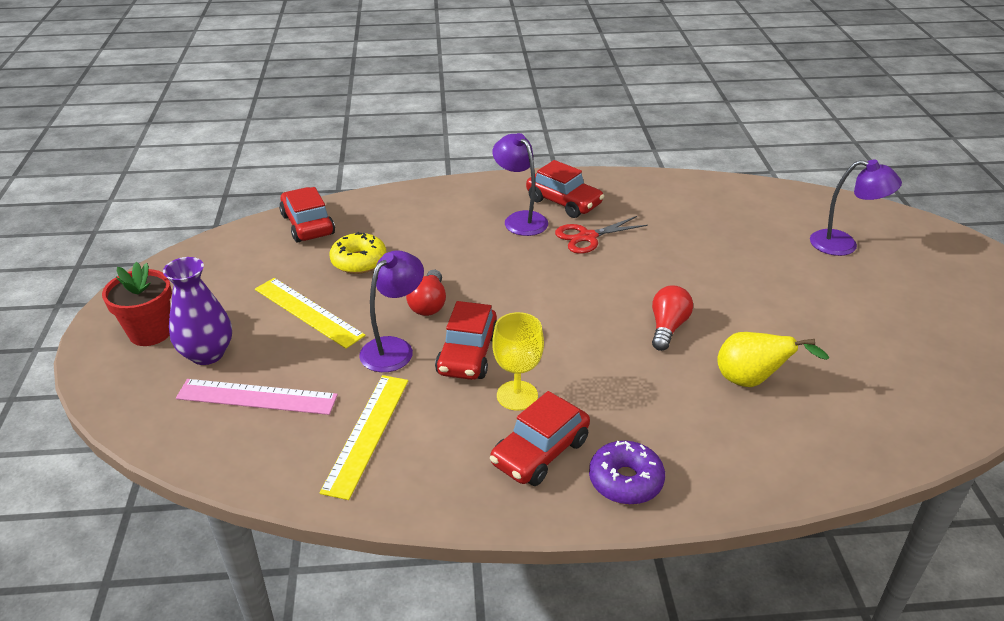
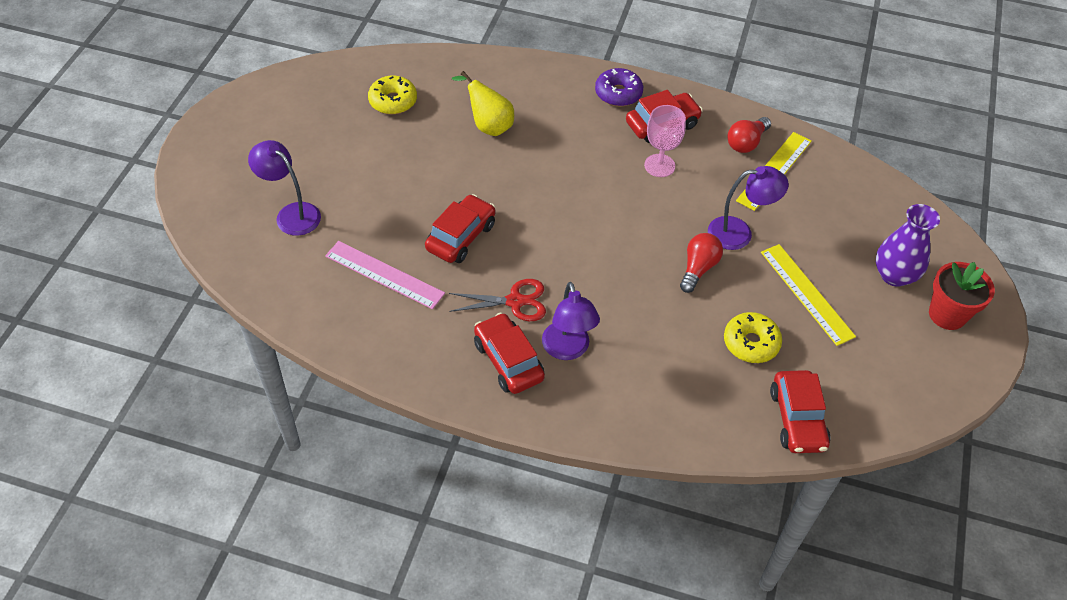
camera: 160 degrees left, 15 degrees up
pink ruler [176,379,338,415] -> pink ruler moved to [325,241,445,309]
purple lamp [359,250,424,372] -> purple lamp turned 150 degrees counterclockwise [708,166,789,250]
red car [435,301,497,380] -> red car moved to [425,194,495,263]
yellow goblet [492,312,544,411] -> pink goblet [644,105,686,177]
red light bulb [652,285,693,351] -> red light bulb moved to [727,117,771,153]
none -> yellow donut [368,76,417,114]

